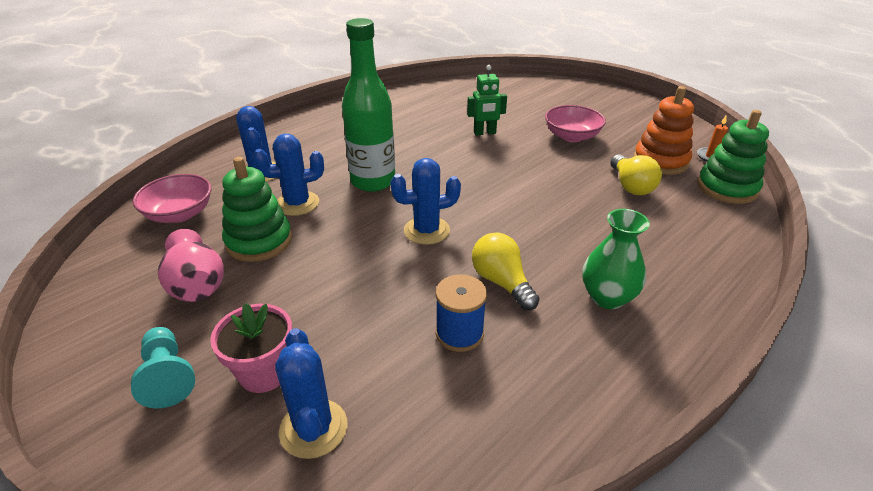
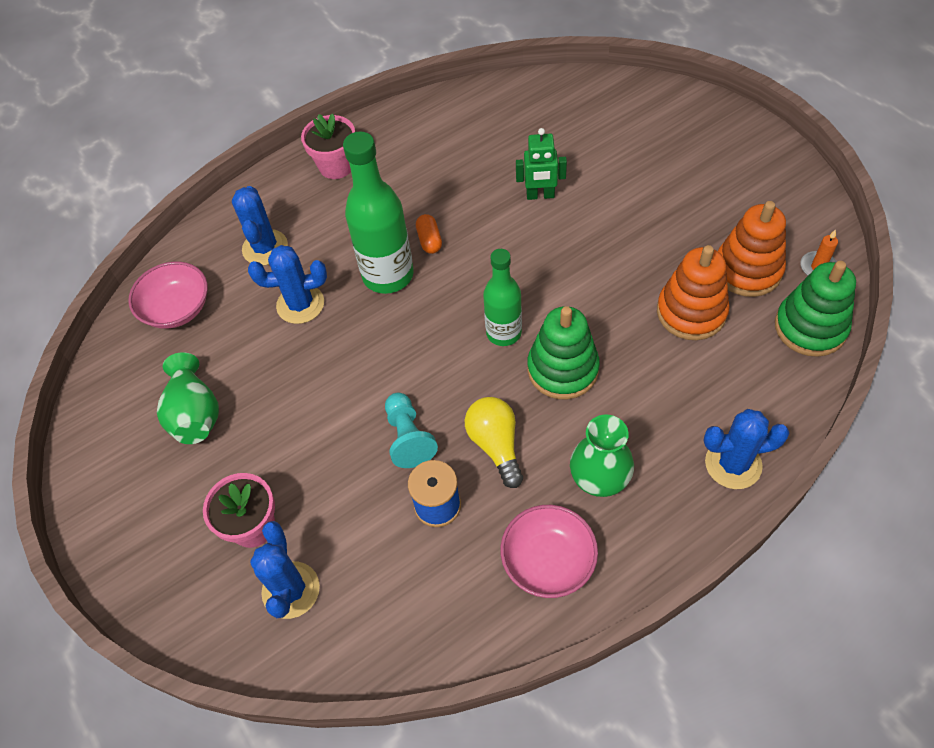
camera: 15 degrees right, 20 degrees up
turquoise pawn [131,327,195,409] -> turquoise pawn moved to [385,393,438,468]
pink vase [158,229,224,302] -> green vase [157,352,219,444]
green stacking toy [222,157,292,262] -> green stacking toy moved to [527,306,600,399]
blue cactus [390,158,461,245] -> blue cactus moved to [704,409,789,489]
pink bowl [545,105,606,142] -> pink bowl moved to [500,505,598,598]
yellow light bulb [610,154,662,195] -> orange stacking toy [657,245,729,340]
none -> pink flower pot [301,113,355,179]
none -> orange capsule [416,214,442,254]
none -> green bottle [483,249,522,346]

